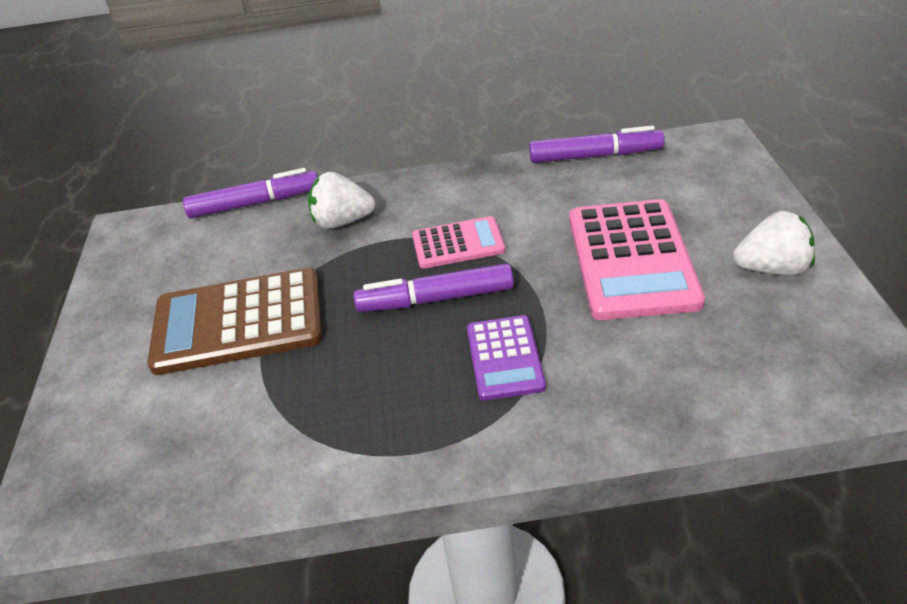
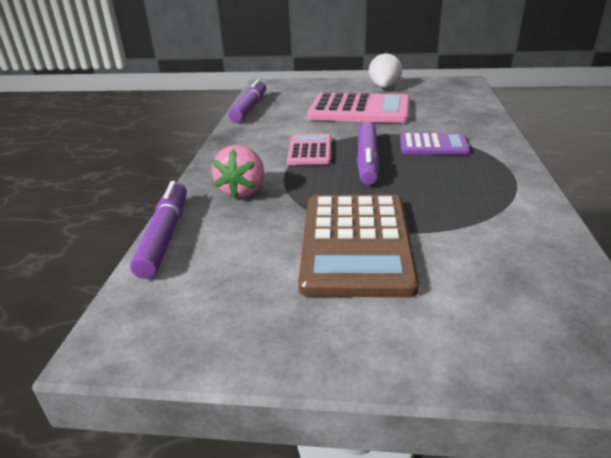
camera: 80 degrees left, 10 degrees down
white strawberry [308,172,376,229] -> pink strawberry [212,145,264,199]

